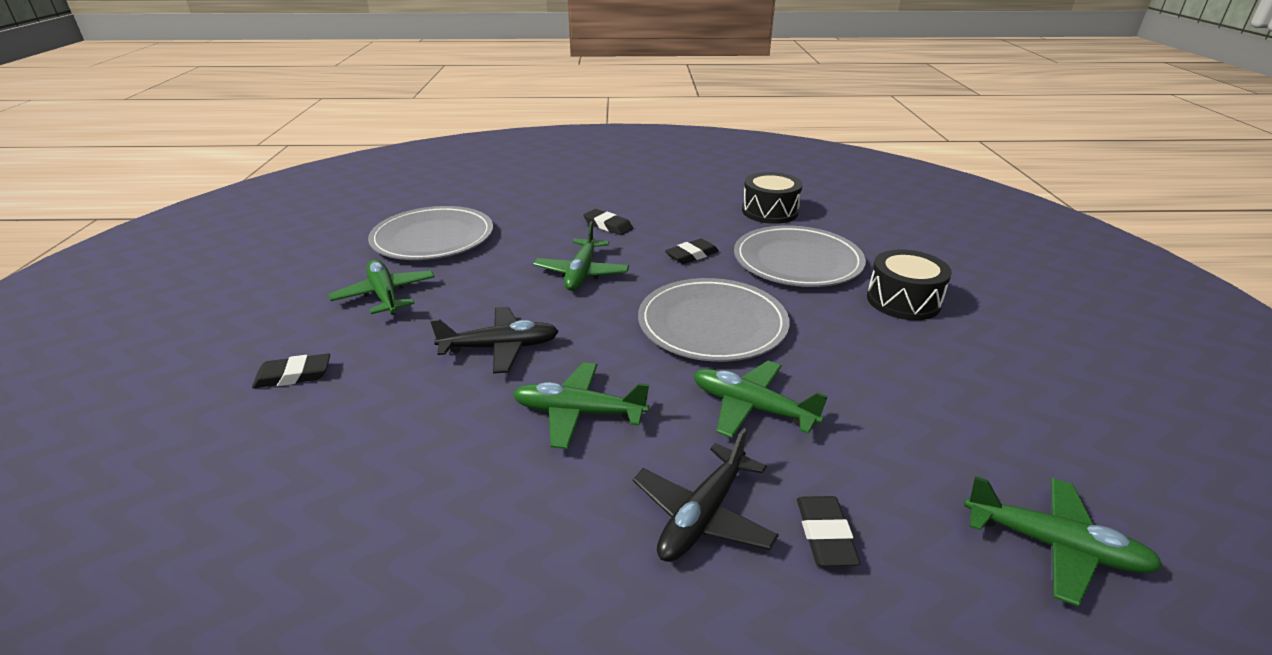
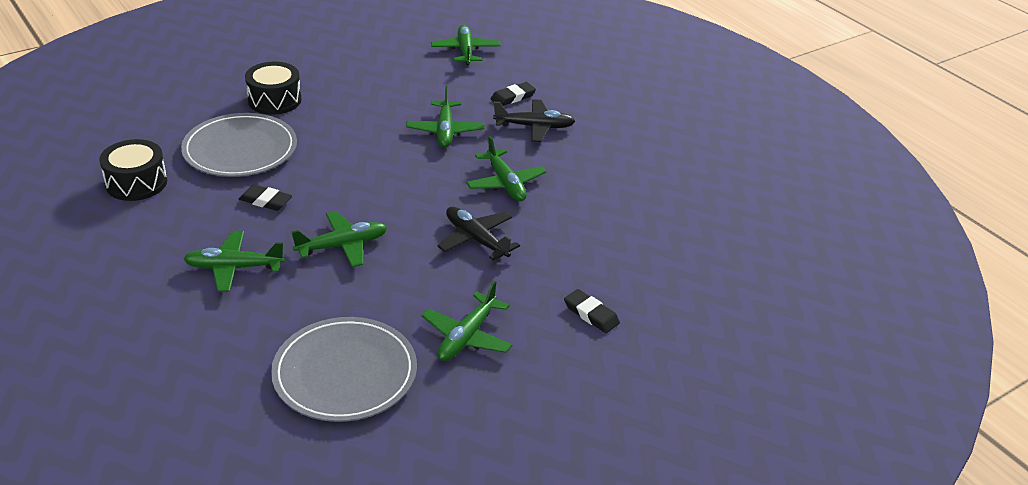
camera: 125 degrees left, 5 degrees up
black eraser [583,209,633,235] -> green plane [183,231,285,292]
grey plate [638,278,790,362] -> none

